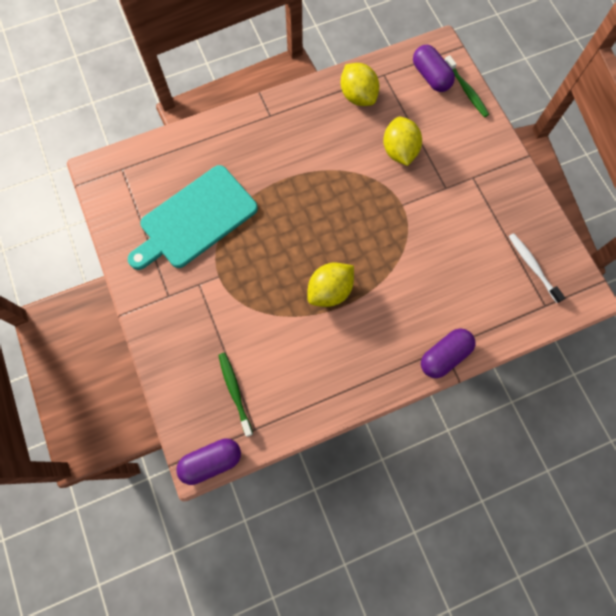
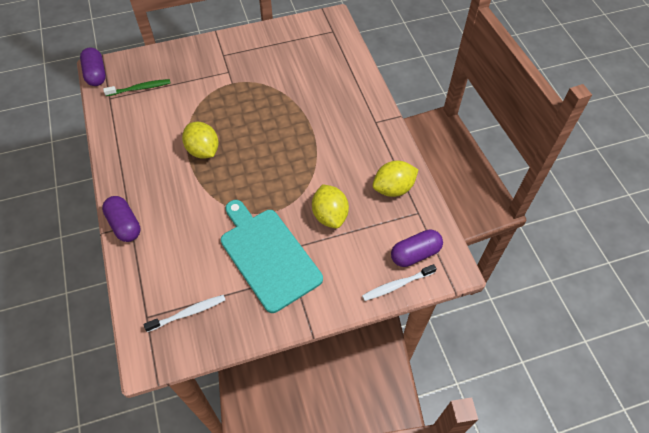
camera: 95 degrees right, 15 degrees down
turquoise cutting board [128,165,258,270] -> turquoise cutting board moved to [221,200,323,313]
yellow lemon [383,117,422,166] -> yellow lemon turned 75 degrees clockwise [312,184,349,228]
green toothbrush [445,55,489,117] -> white toothbrush [362,264,436,301]

